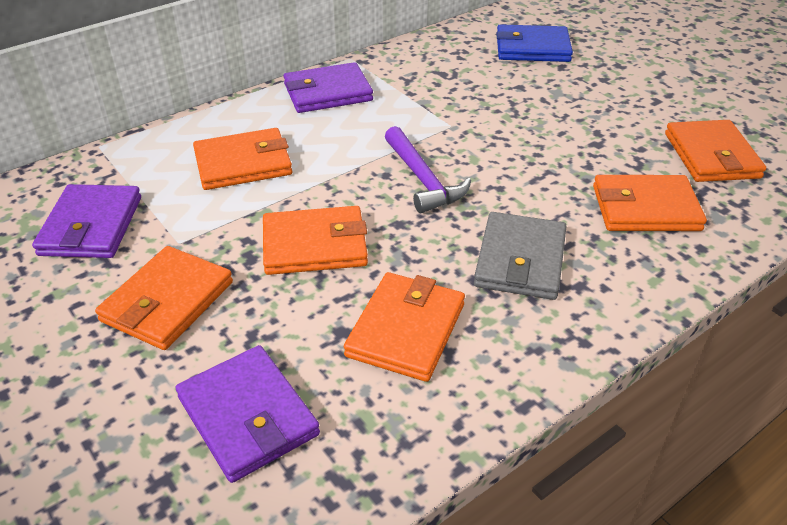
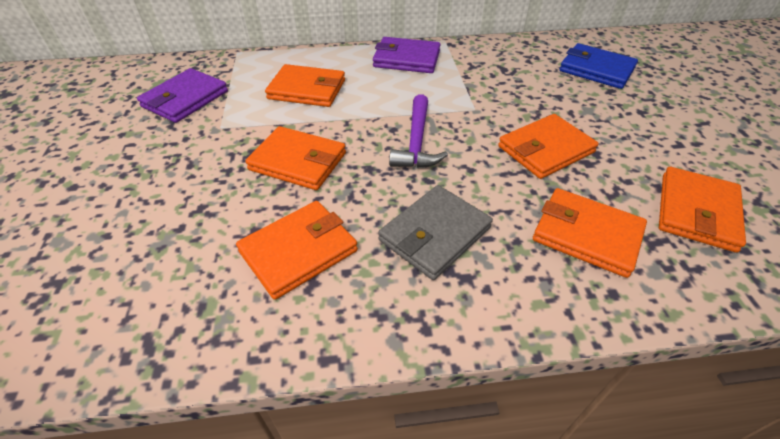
camera: 30 degrees right, 5 degrees up
orange wallet [95,246,233,350] -> orange wallet moved to [498,114,599,179]
purple wallet [176,345,320,483] -> none

